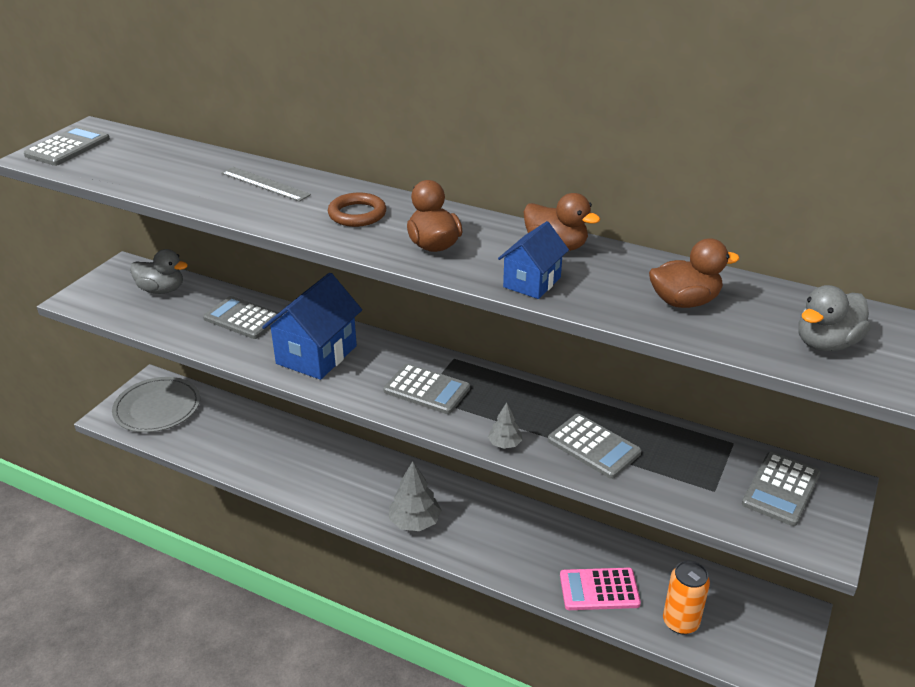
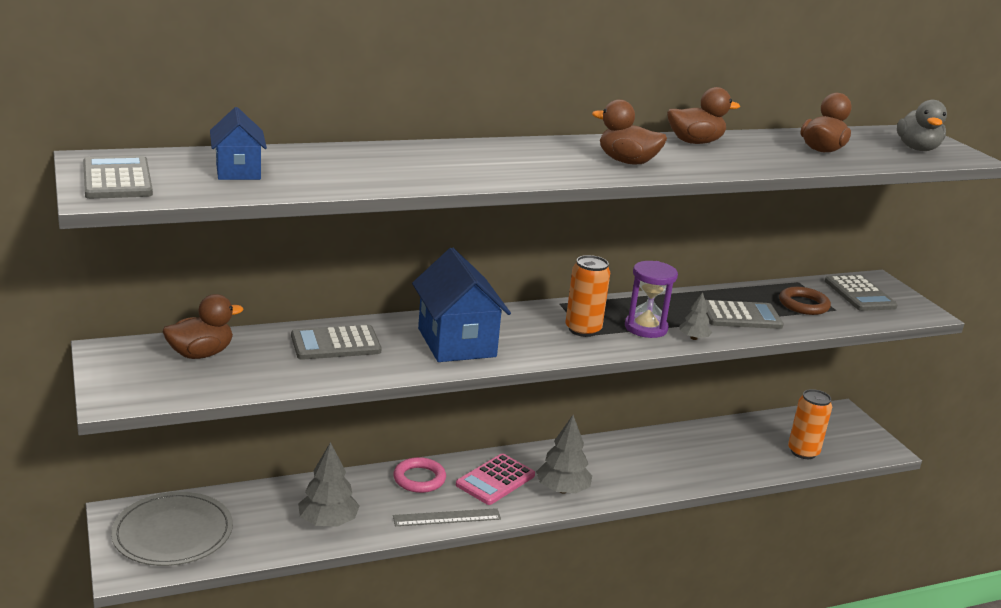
camera: 50 degrees left, 10 degrees down
grey duck [130,249,188,294] -> brown duck [163,294,243,359]
grey ruler [221,167,311,202] -> grey ruler moved to [393,508,501,526]
brown ring [328,193,386,227] -> brown ring moved to [779,287,831,315]
grey calculator [383,363,470,414] -> orange can [565,255,610,337]
blue house [498,221,569,299] -> blue house moved to [210,107,267,180]
pink calculator [560,568,641,610] -> pink calculator moved to [456,453,535,505]
none -> grey tree [298,442,360,527]
none -> pink ring [393,457,446,493]
none -> purple hourglass [625,261,678,338]

